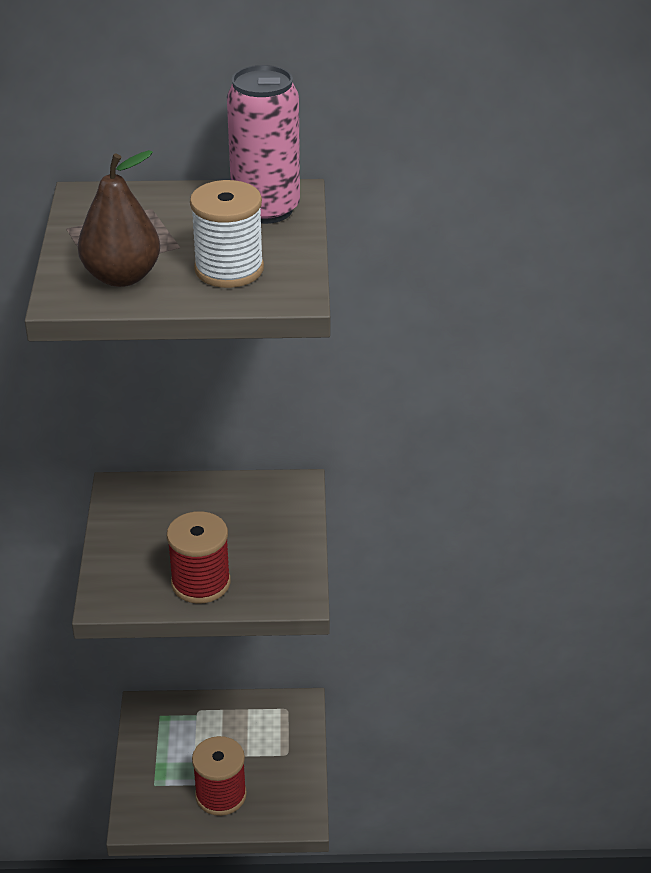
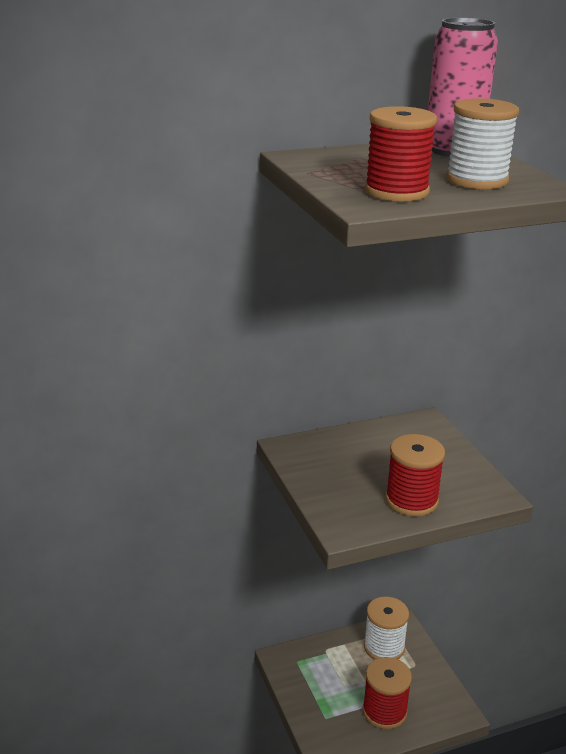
camera: 20 degrees left, 10 degrees down
brown pear [78,150,160,287] -> red spool [365,106,437,202]
none -> white spool [364,597,409,660]

